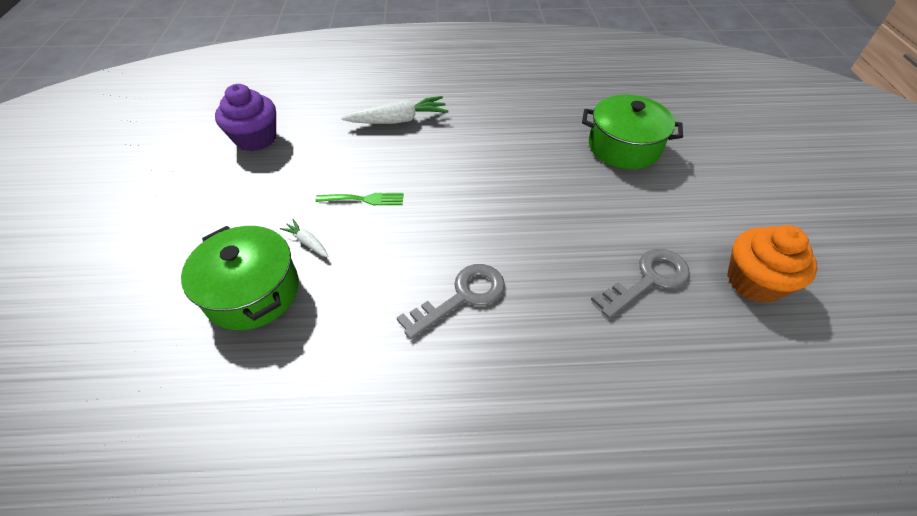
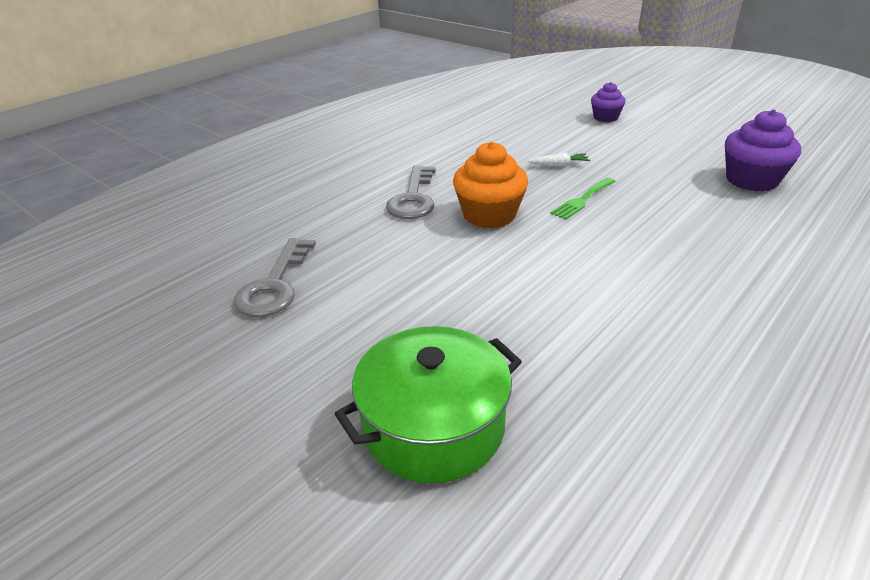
camera: 135 degrees right, 15 degrees down
green pot [181,226,299,330] -> none
white carrot [342,96,449,124] -> none
orange cupcake [727,225,818,303] -> orange cupcake moved to [453,142,528,229]
none -> purple cupcake [591,82,626,122]

